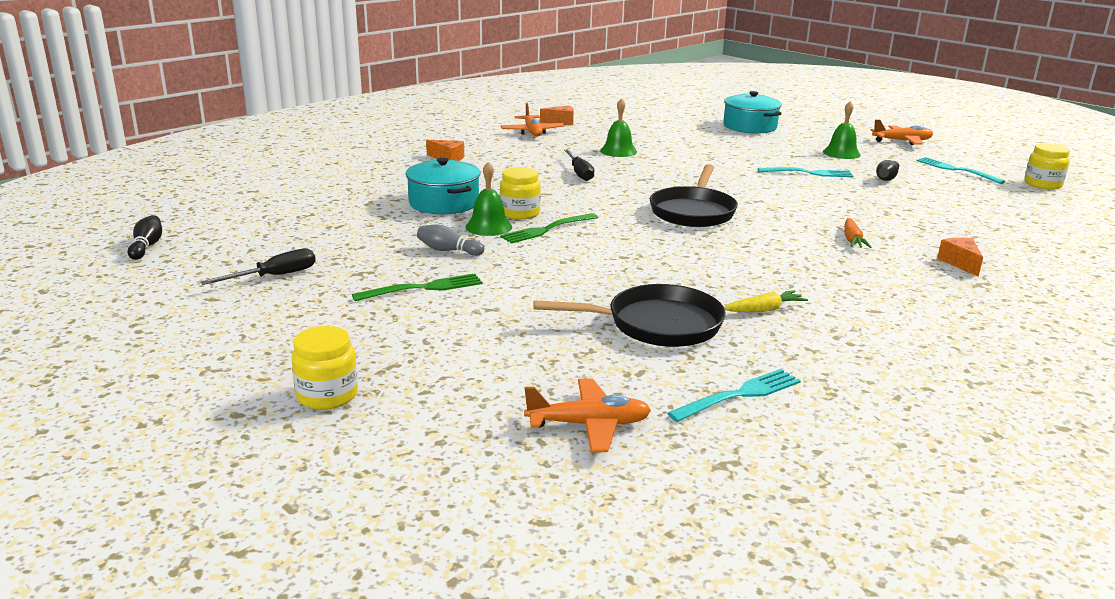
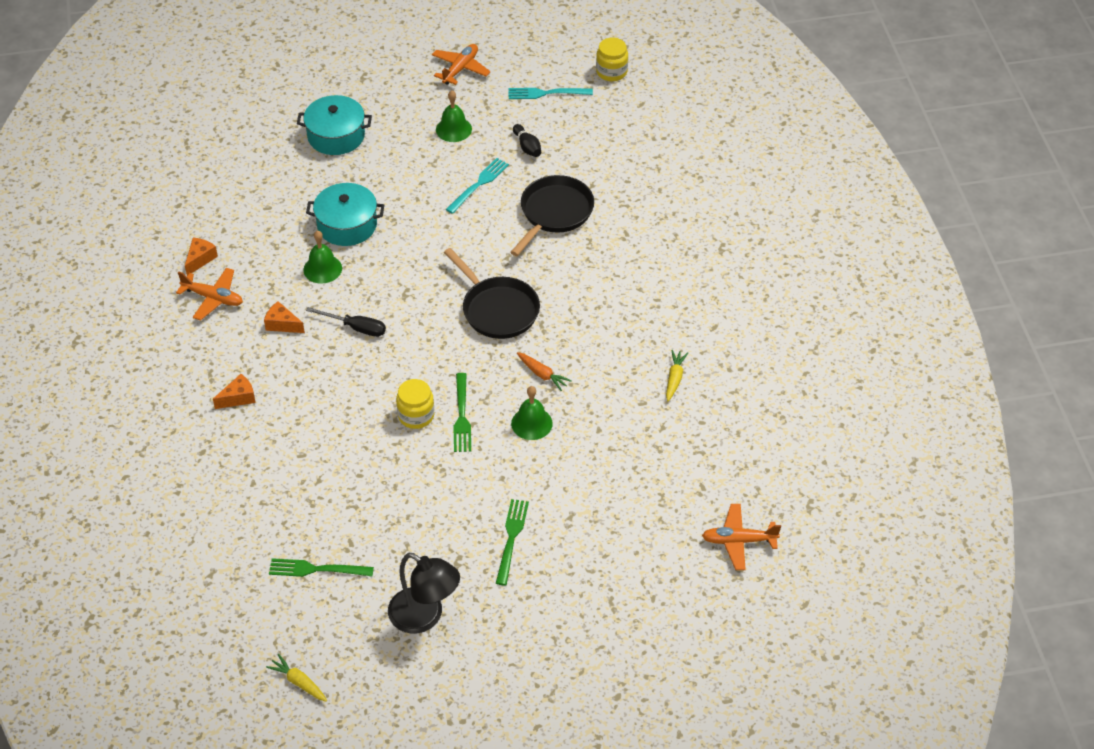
camera: 55 degrees left, 25 degrees up
black bowling pin [128,215,162,260] -> yellow carrot [266,654,327,702]
black screwdriver [200,248,316,285] -> black lamp [388,553,460,634]
yellow jar [292,326,358,410] -> none
turquoise pot [406,158,480,214] -> turquoise pot moved to [306,183,384,246]
grey bowling pin [417,224,484,256] -> none
green bell [465,162,512,236] -> green bell moved to [511,386,553,440]
orange plane [524,379,651,452] -> orange plane turned 120 degrees counterclockwise [702,504,781,570]
black pan [534,284,726,347] -> black pan moved to [510,175,594,256]
turquoise fork [667,369,801,422] -> none
orange carrot [844,218,872,248] -> orange carrot moved to [517,352,572,391]
orange cheese [937,238,983,277] -> orange cheese moved to [264,301,305,333]
none -> green fork [269,558,374,577]

